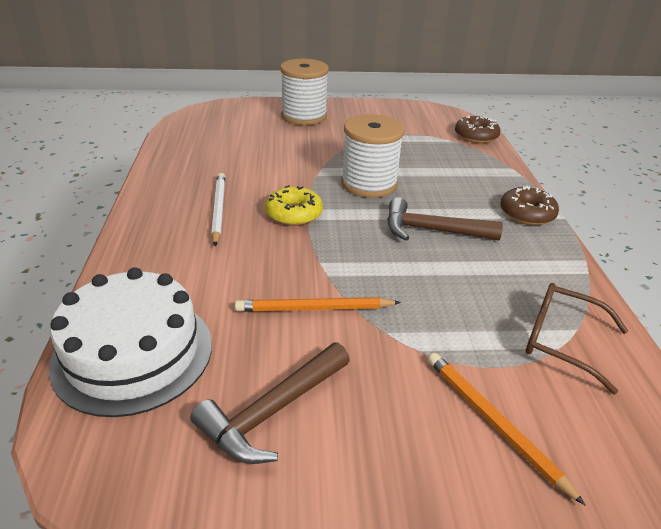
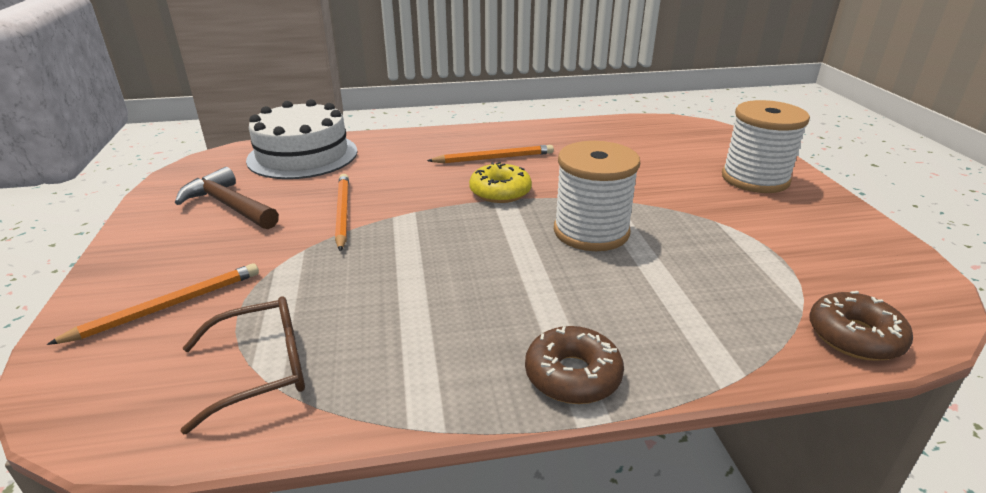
camera: 85 degrees right, 5 degrees down
white pencil [211,173,225,246] -> orange pencil [427,145,554,164]
brown hammer [387,197,503,241] -> none
brown glasses [526,283,628,394] -> brown glasses turned 45 degrees clockwise [180,296,305,435]

